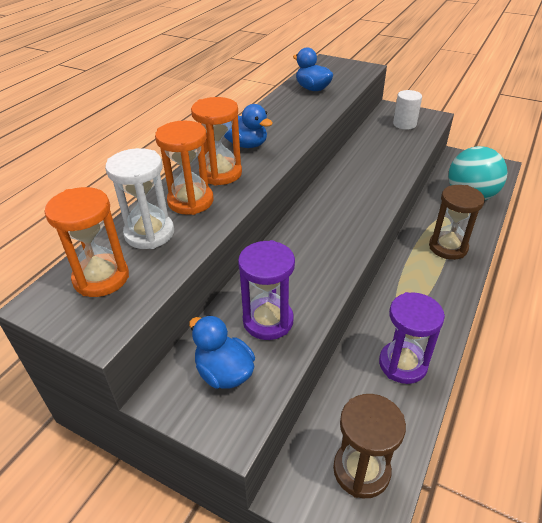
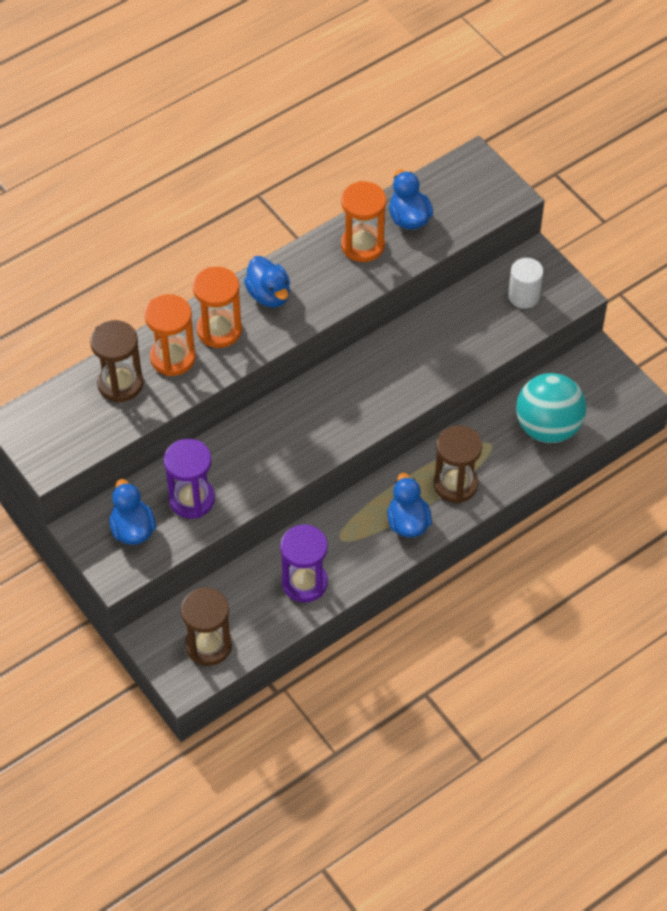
camera: 25 degrees right, 15 degrees up
orange hourglass [45,187,129,297] -> orange hourglass moved to [341,181,386,262]
white hourglass [105,148,174,249] -> brown hourglass [90,320,143,403]
none -> blue duck [387,473,432,537]

